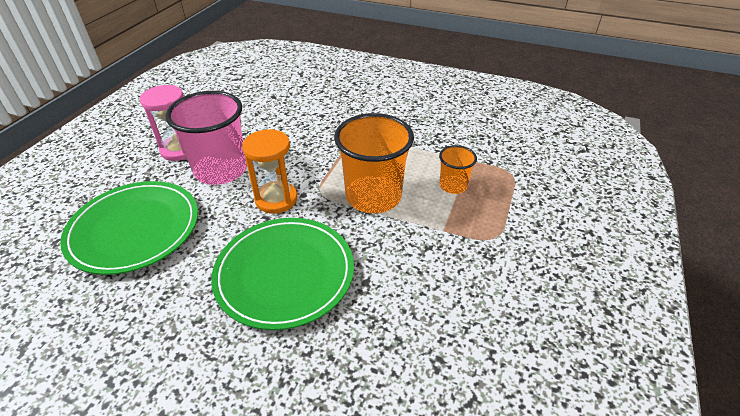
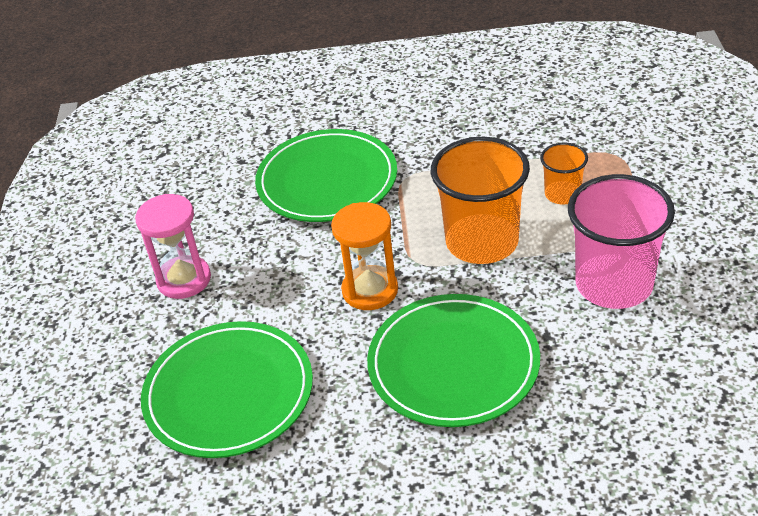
camera: 20 degrees left, 0 degrees up
pink cup [165,91,247,185] -> pink cup moved to [568,174,675,309]
none -> green plate [255,129,397,222]

